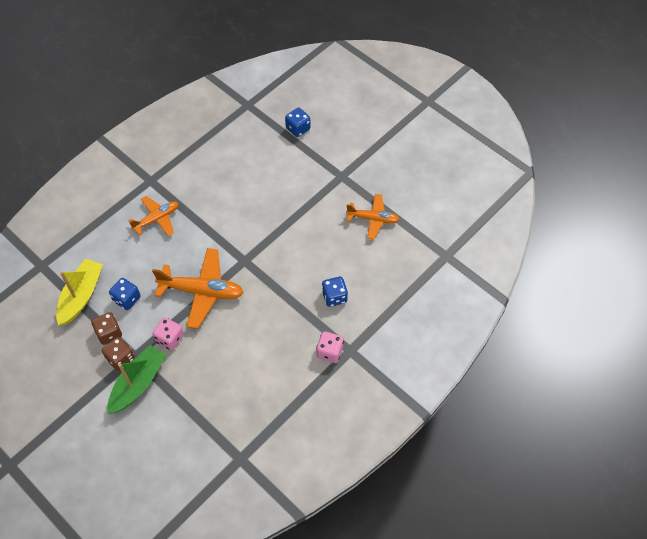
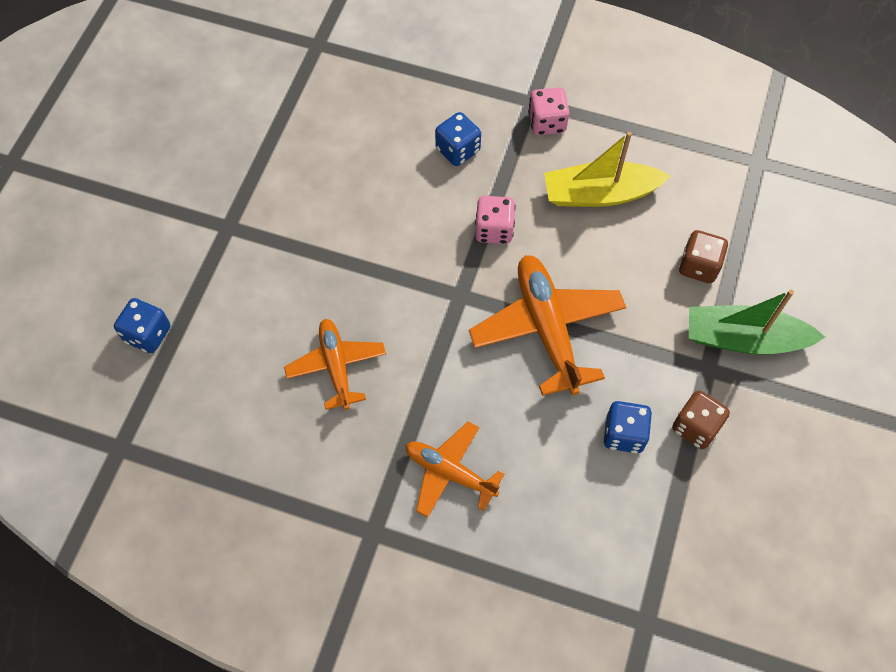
camera: 115 degrees left, 5 degrees up
yellow boat [56,259,103,325] -> yellow boat moved to [544,131,671,207]
brown dice [102,337,135,371] -> brown dice moved to [679,230,728,283]
pink dice [153,318,184,350] -> pink dice moved to [475,196,516,244]
orange plane [346,194,400,240] -> orange plane moved to [284,319,386,410]

